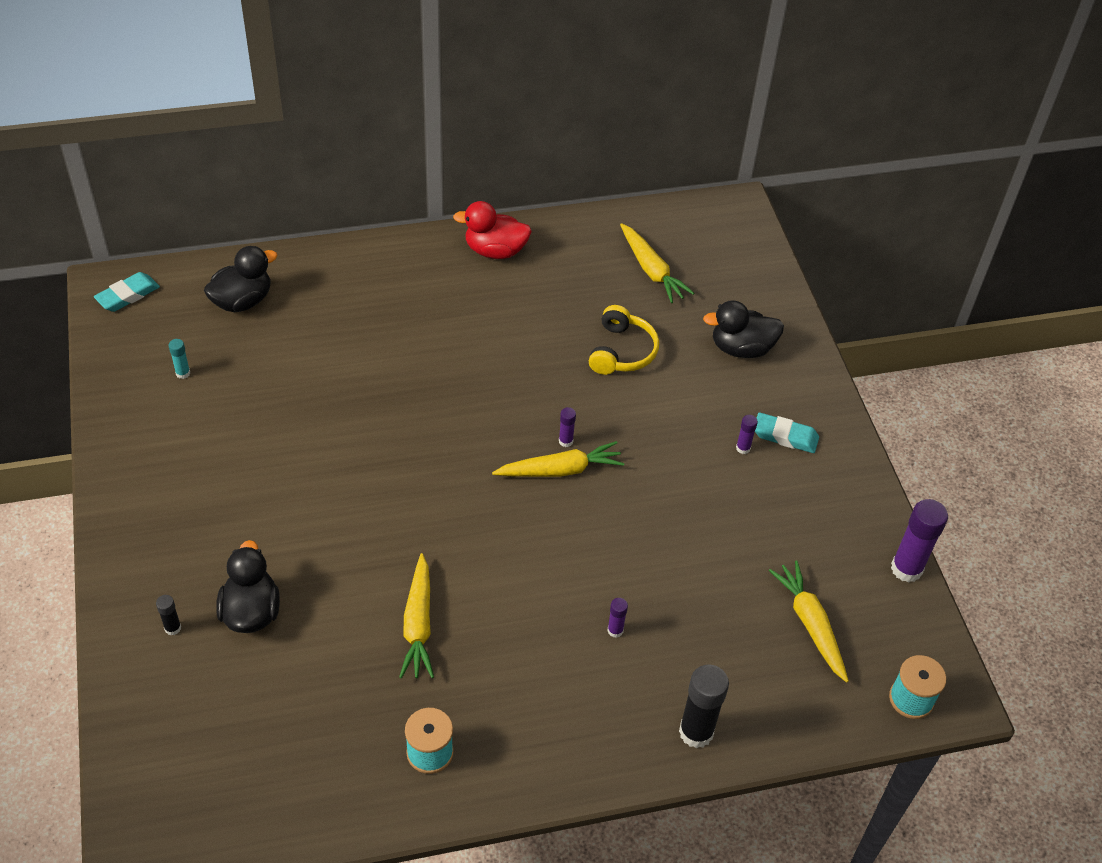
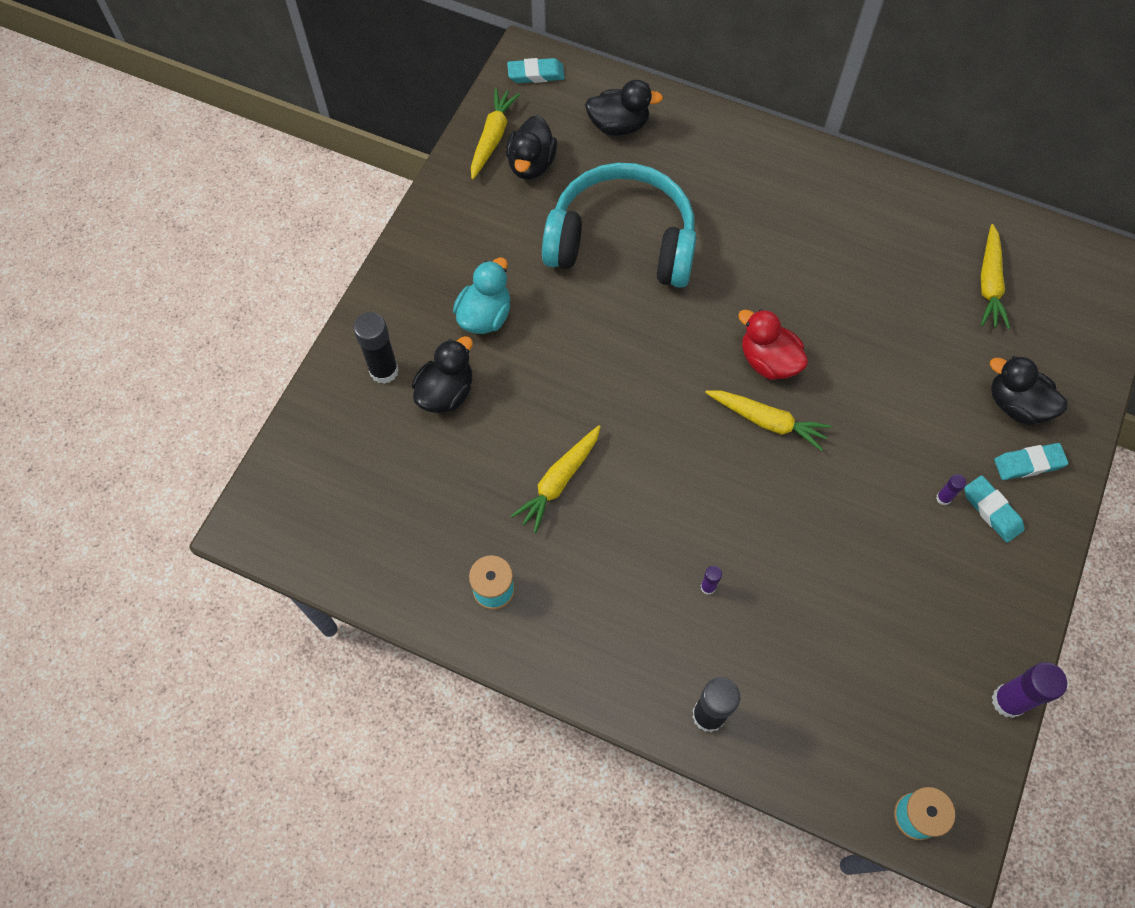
camera: 40 degrees right, 15 degrees up
black glue stick [156,595,181,635] -> black glue stick [353,312,399,384], size x2.05
turquoise glue stick [169,339,190,379] -> black duck [506,115,557,179]
red duck [453,201,532,259] -> red duck moved to [738,309,808,380]
purple glue stick [559,407,576,447] -> none
yellow headphones [589,305,659,375] -> none
yellow carrot [769,561,849,683] -> yellow carrot moved to [471,88,520,180]
none -> turquoise duck [453,257,510,334]
none -> turquoise headphones [542,163,697,288]
none -> turquoise eraser [994,443,1068,480]

